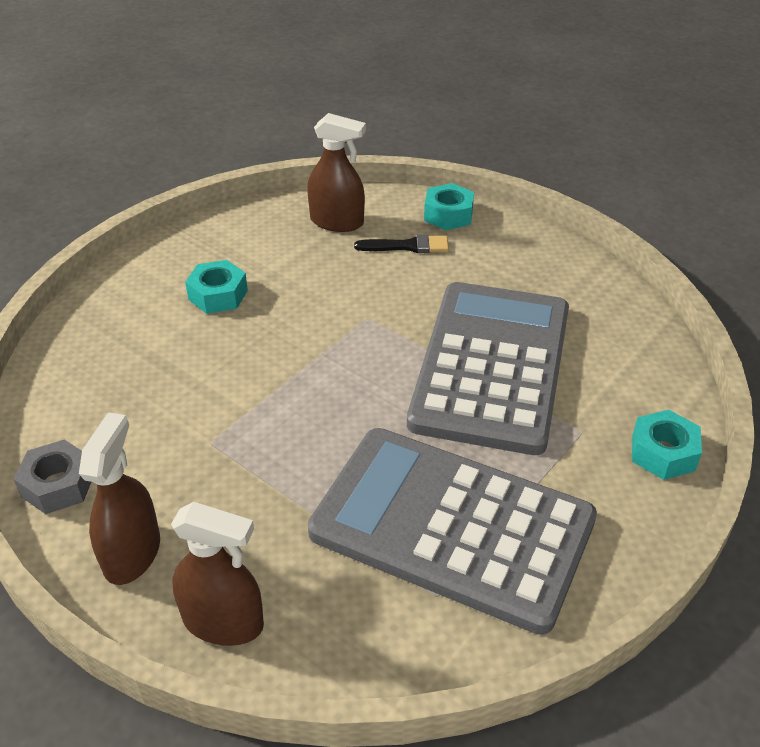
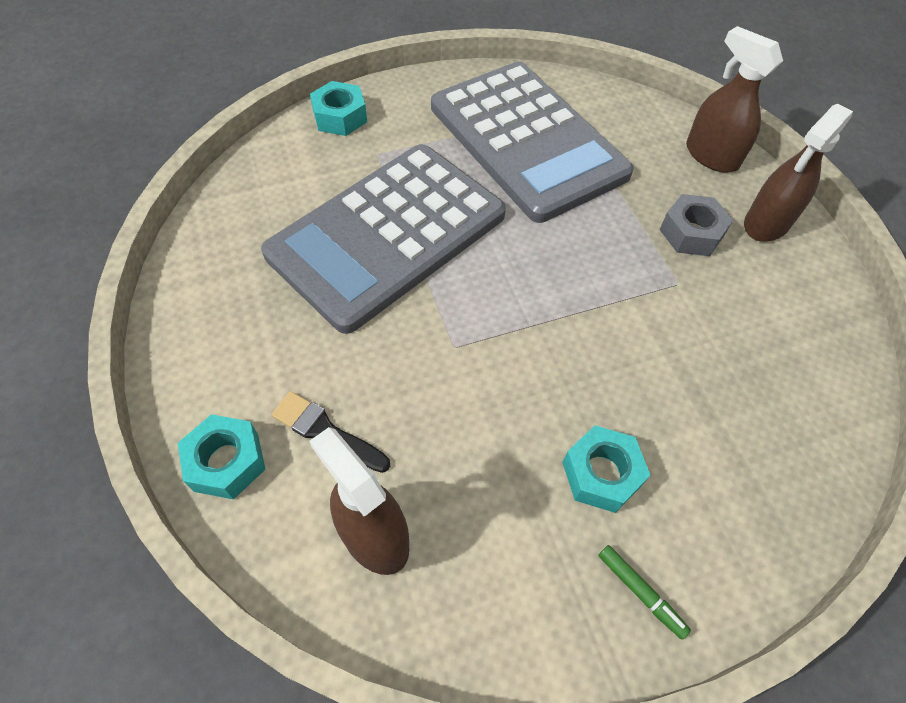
camera: 150 degrees left, 15 degrees up
grey nut [14,440,91,514] -> grey nut moved to [660,194,733,256]
none -> green marker [598,545,691,640]

